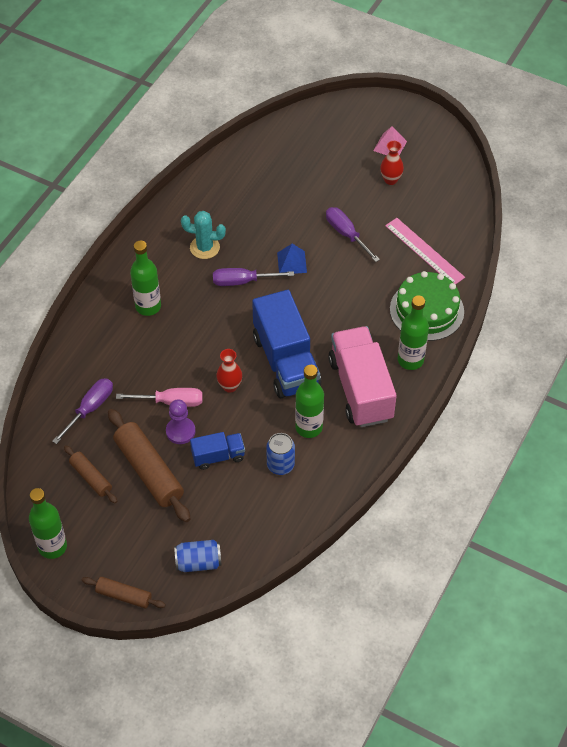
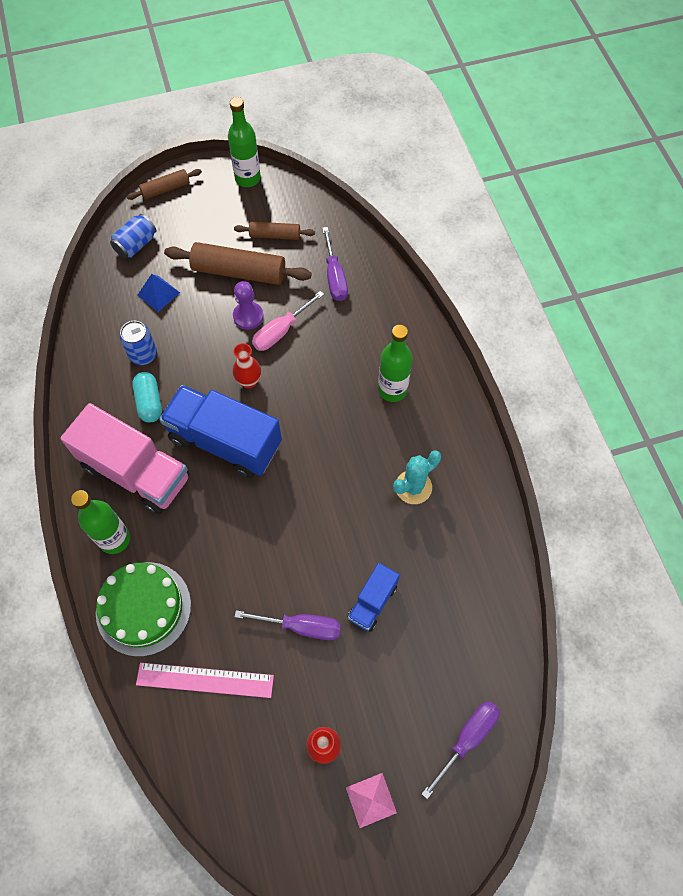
camera: 135 degrees right, 10 degrees up
blue truck [190,432,245,470] -> blue truck moved to [347,563,400,632]
purple screwdriver [213,268,294,286] -> purple screwdriver moved to [422,701,500,799]
blue pyramid [277,244,307,274] -> blue pyramid moved to [137,274,180,312]
green bottle [295,365,324,438] -> turquoise capsule [132,372,162,423]

